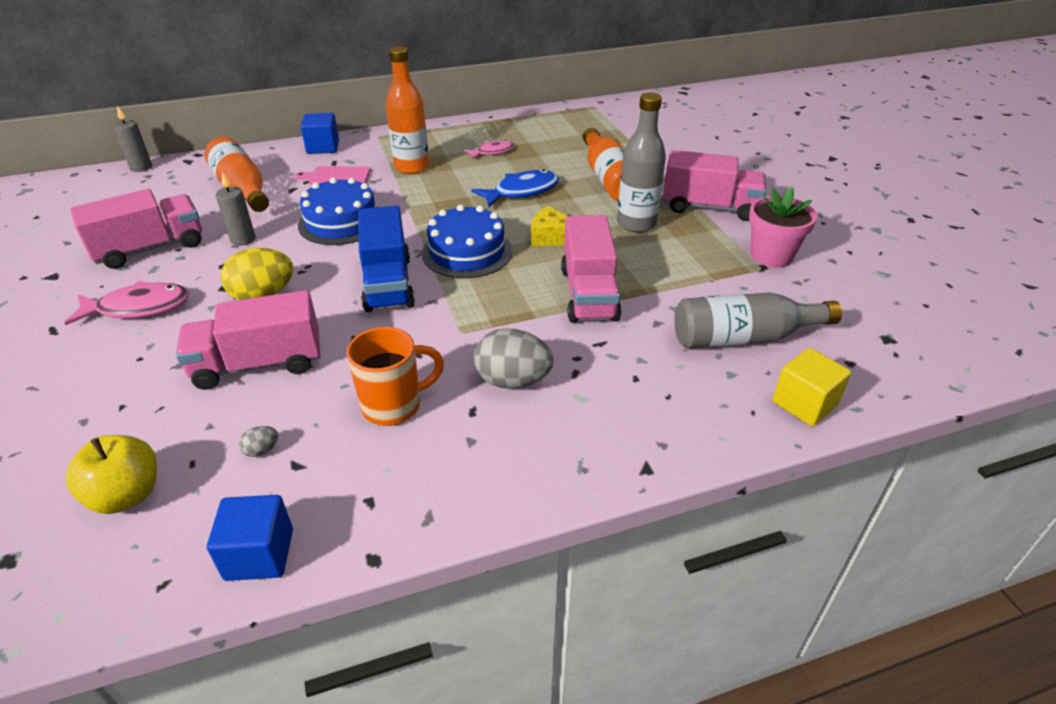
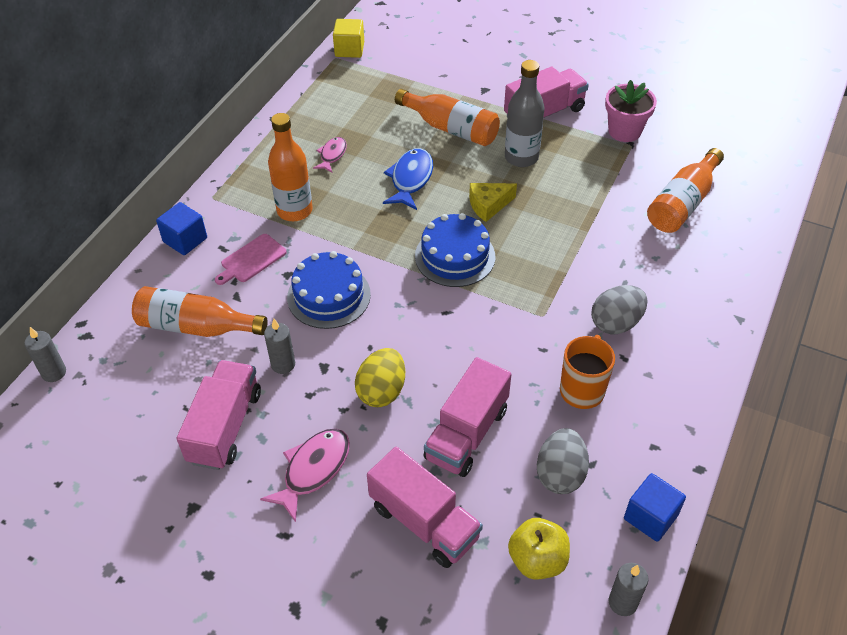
camera: 45 degrees left, 10 degrees up
grey egg [239,426,278,457] -> grey egg [537,428,589,494], size x2.30
blue truck [358,205,415,312] -> none
pink truck [561,215,621,323] -> pink truck moved to [367,447,483,568]
grey bottle [674,292,842,349] -> orange bottle [647,148,724,233]
yellow cube [772,348,851,426] -> yellow cube moved to [333,19,364,58]
none -> grey candle [609,563,648,616]

